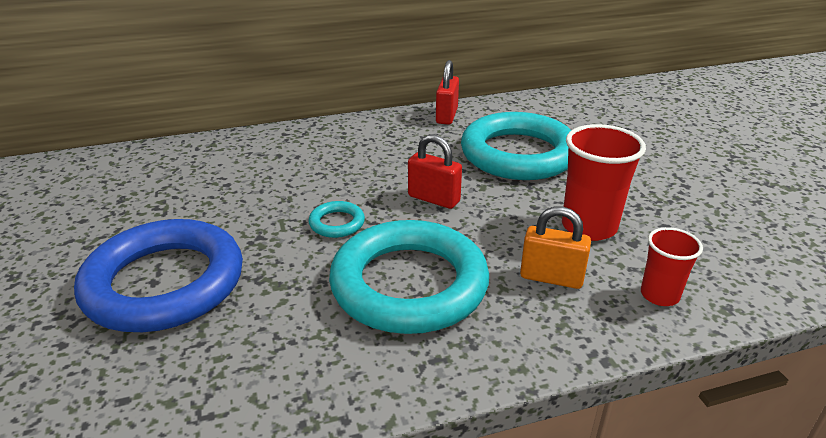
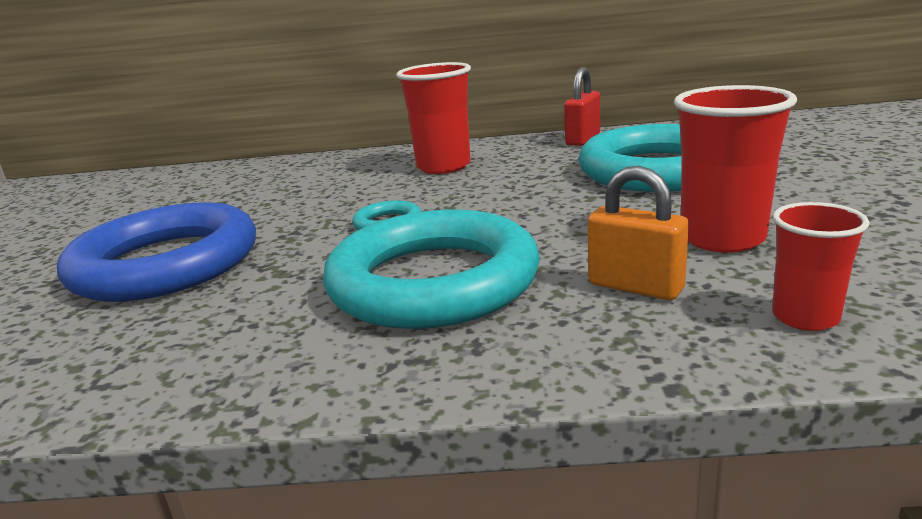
camera: 20 degrees right, 10 degrees down
red padlock [408,134,462,209] -> none
none -> red cup [396,62,471,174]

